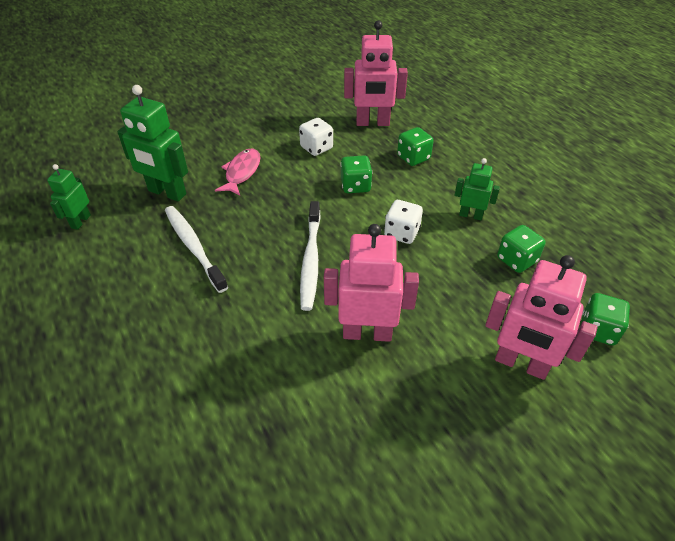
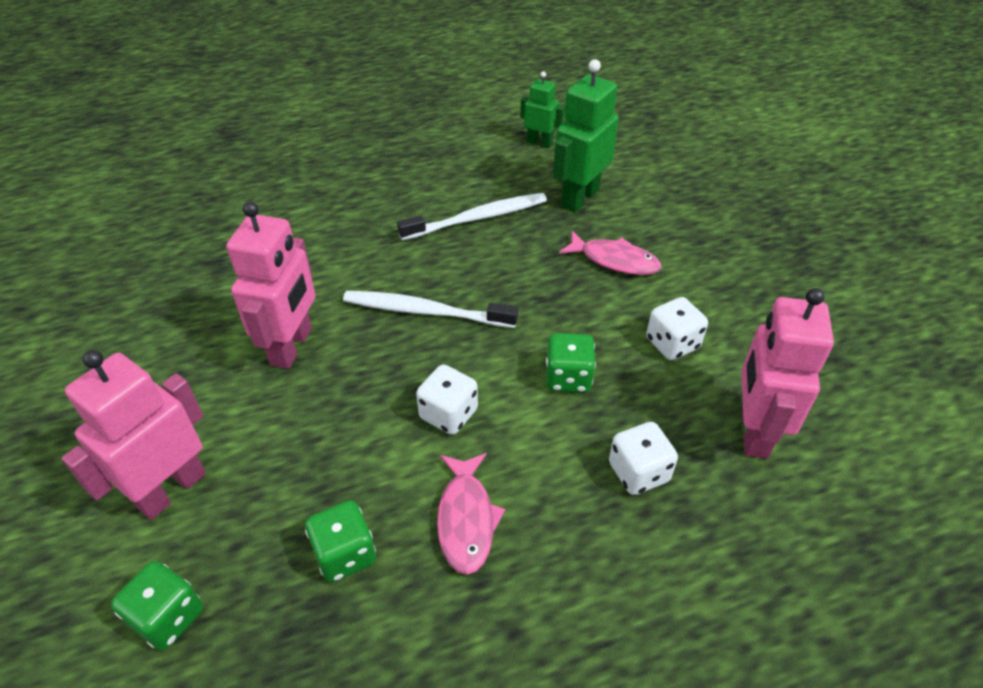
camera: 100 degrees right, 0 degrees up
green dice [397,127,434,166] -> white dice [609,422,678,495]
green robot [454,158,500,220] -> pink fish [437,453,505,575]

